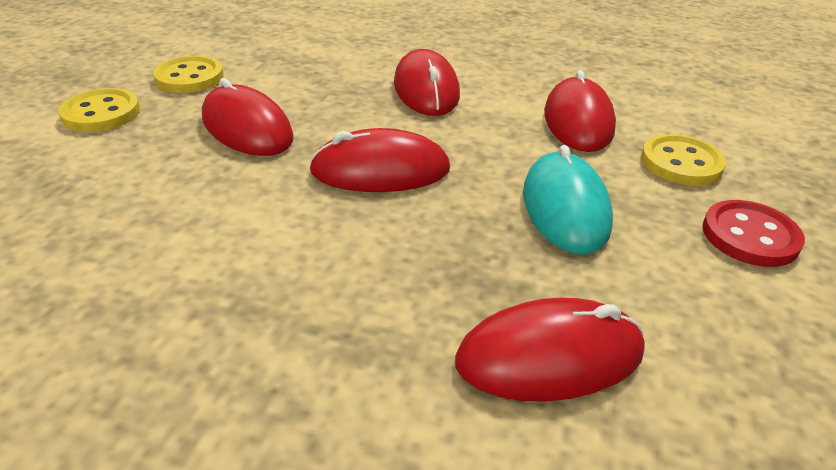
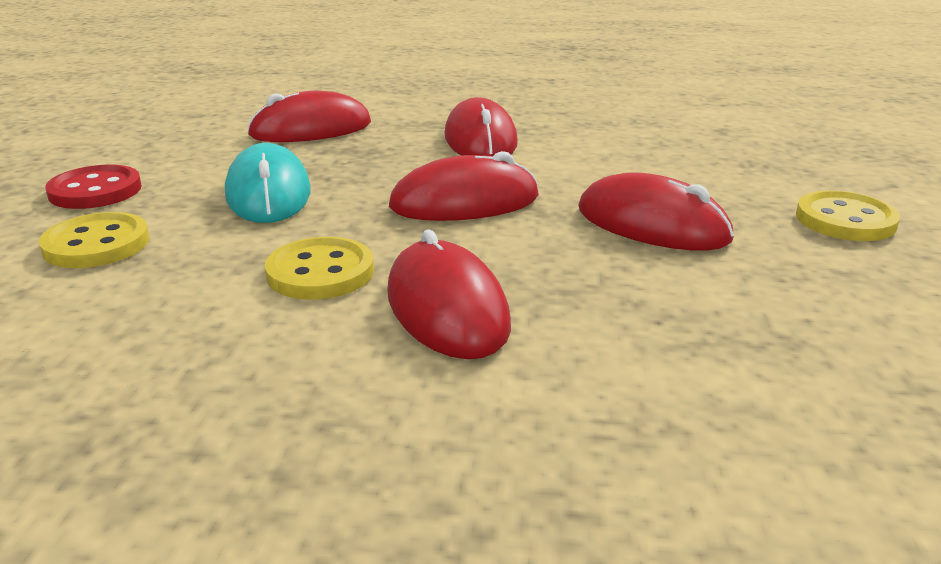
camera: 170 degrees right, 10 degrees down
yellow button [153,56,224,93] -> yellow button moved to [265,237,374,300]
red mouse [544,70,616,152] -> red mouse moved to [445,97,518,156]

